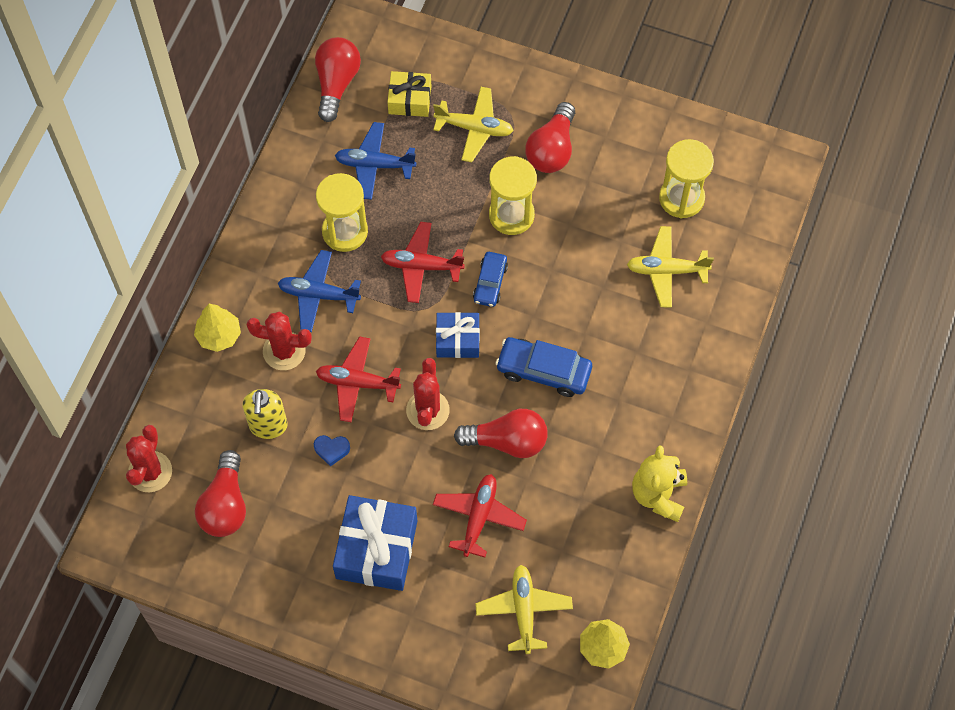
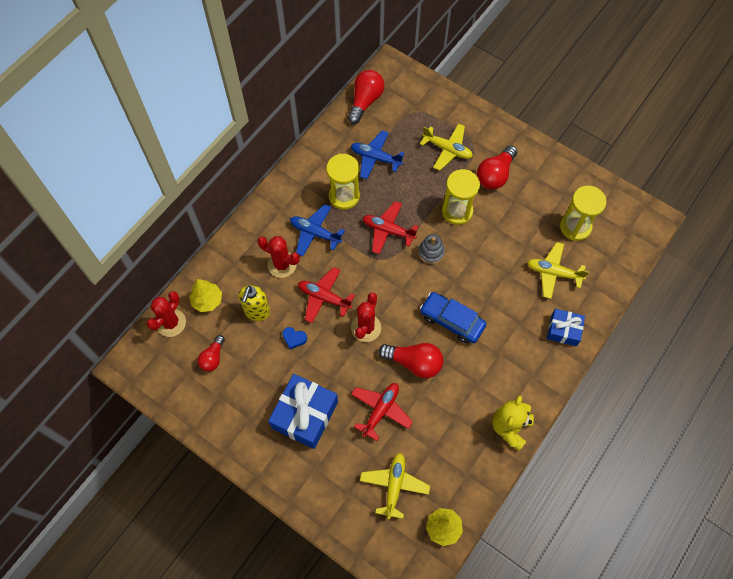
camera: 15 degrees right, 0 degrees up
yellow tree [194,304,241,352] -> yellow tree moved to [189,279,222,312]
red light bulb [195,450,246,537] -> red light bulb [197,335,225,371], size x0.62
yellow gift [387,71,431,117] -> none
blue gift [436,312,480,358] -> blue gift moved to [547,309,585,347]
blue car [473,252,508,307] -> grey stacking toy [418,234,445,264]

